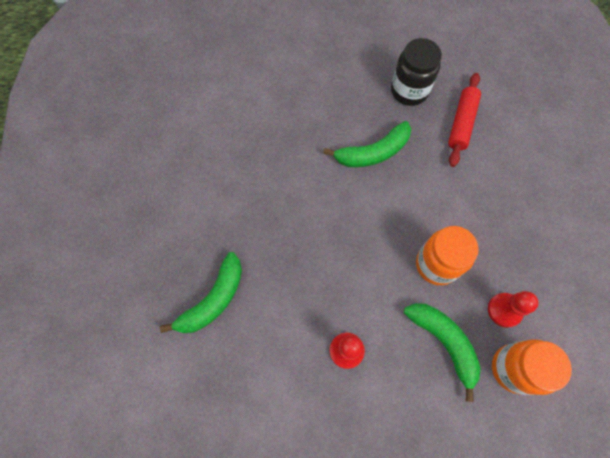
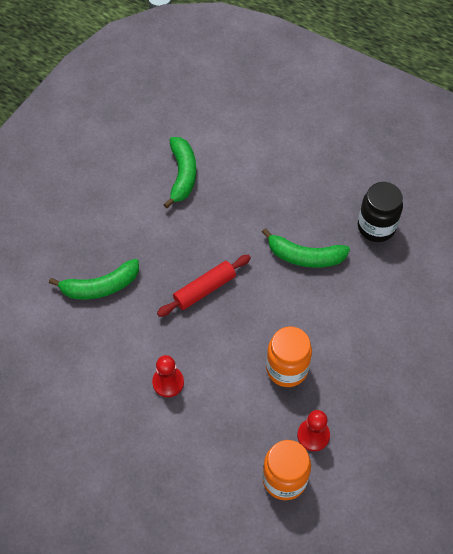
camera: 35 degrees right, 10 degrees down
green banana [404,303,481,402] -> green banana moved to [163,137,196,208]
red rolling pin [448,73,481,167] -> red rolling pin moved to [157,255,251,317]

